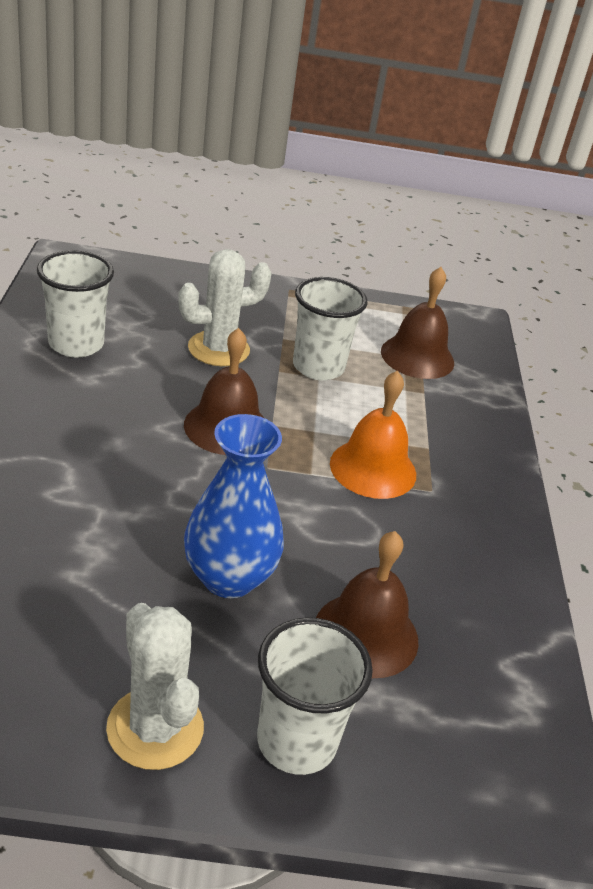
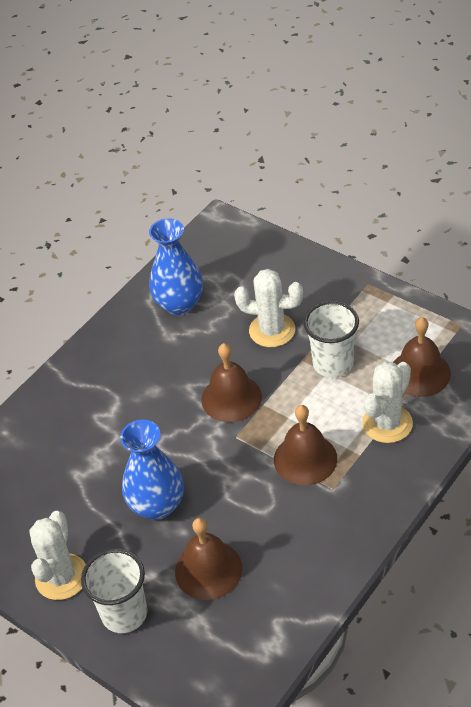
camera: 45 degrees right, 10 degrees up
white cup [37,251,114,358] -> blue vase [149,218,203,315]
orange bell [330,371,416,499] -> brown bell [274,405,337,486]
none -> white cactus [362,361,413,443]

